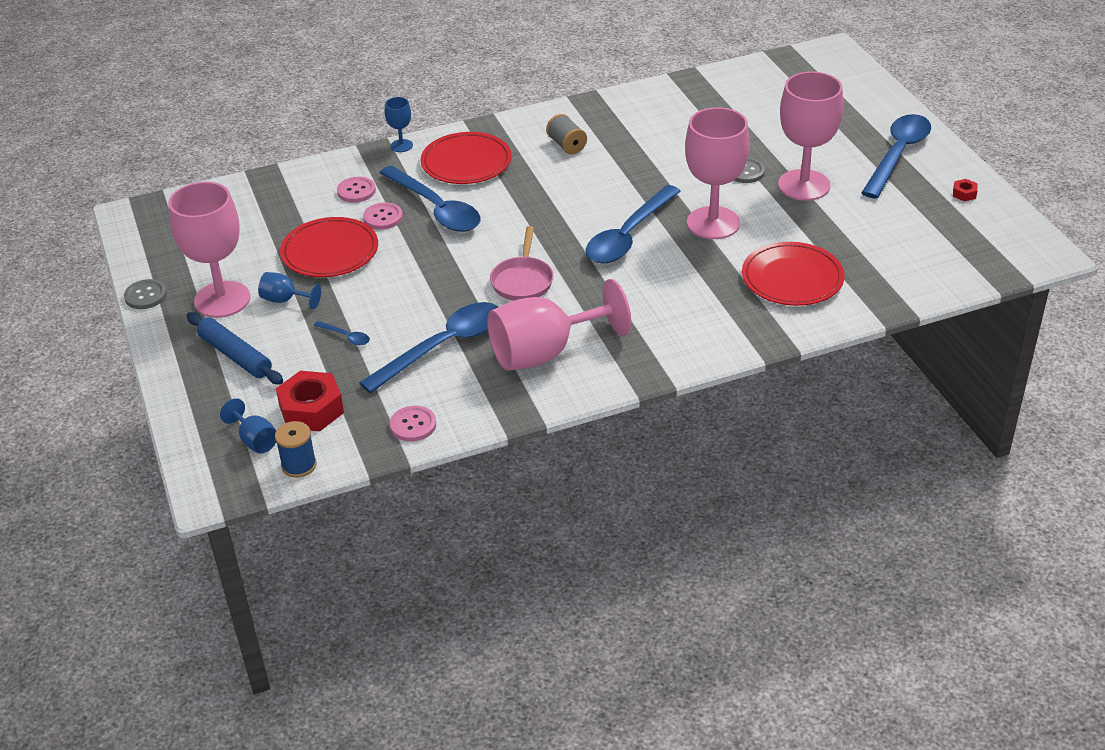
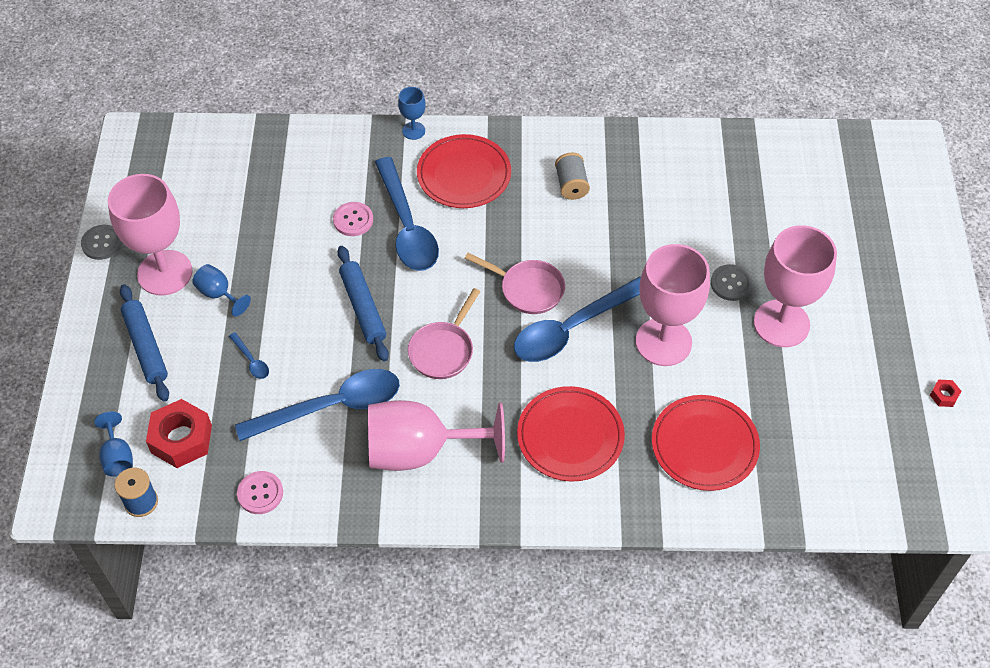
camera: 20 degrees right, 15 degrees up
red plate [280,217,378,277] -> red plate moved to [517,386,625,481]
pink button [337,177,376,203] -> none
blue spoon [861,114,931,199] -> none
none -> blue rolling pin [337,246,389,362]
none -> pink pan [465,253,565,314]

